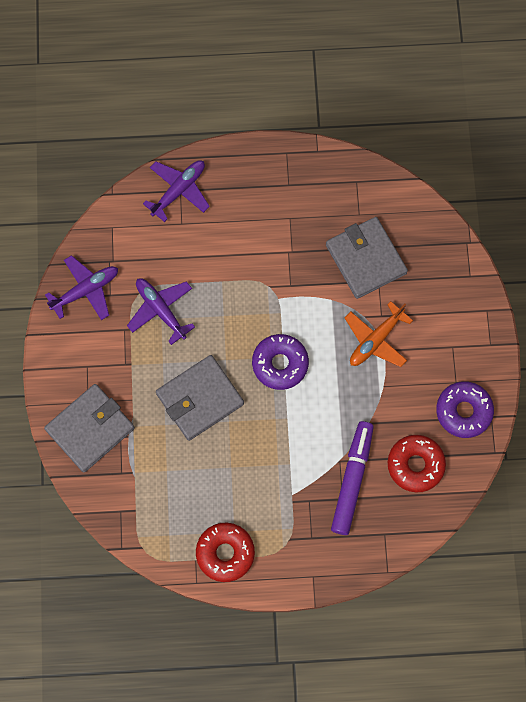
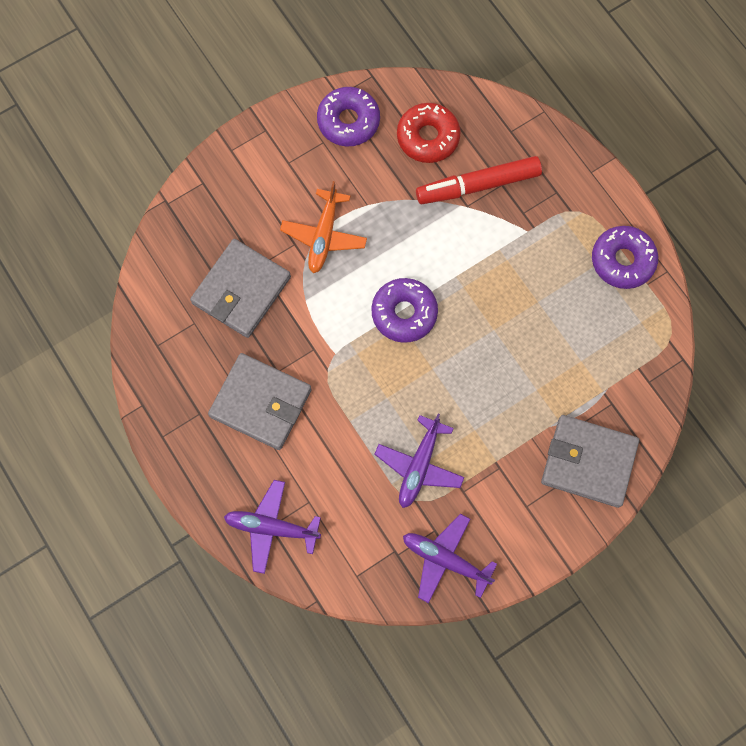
camera: 120 degrees left, 0 degrees up
grey wallet [156,355,244,441] -> grey wallet moved to [208,353,312,450]
red donut [196,523,255,582] -> purple donut [592,226,658,289]
purple marker [331,421,374,535] -> red marker [416,156,542,204]
orange plane [345,301,413,367] -> orange plane turned 90 degrees clockwise [280,181,367,273]

